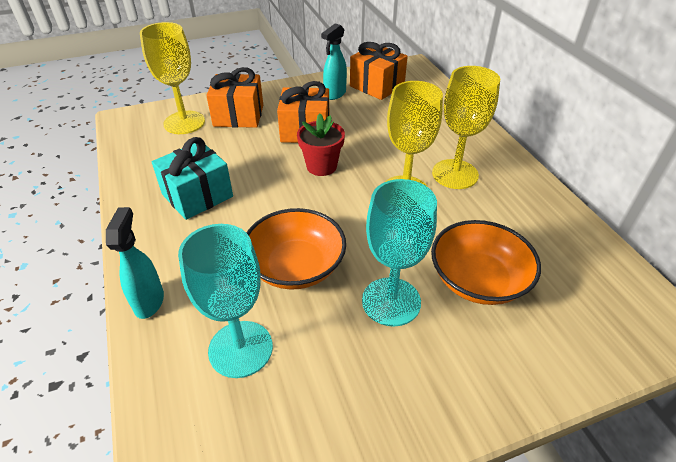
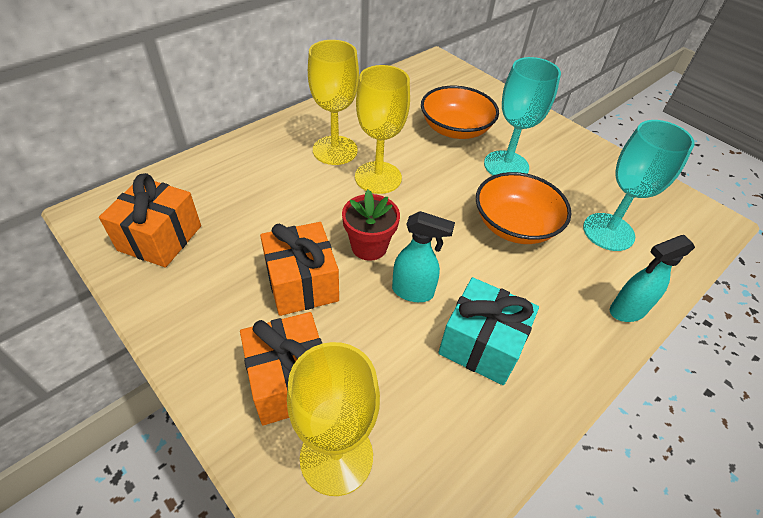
camera: 115 degrees left, 5 degrees up
turquoise spray bottle [321,23,347,100] -> turquoise spray bottle moved to [392,211,455,302]

